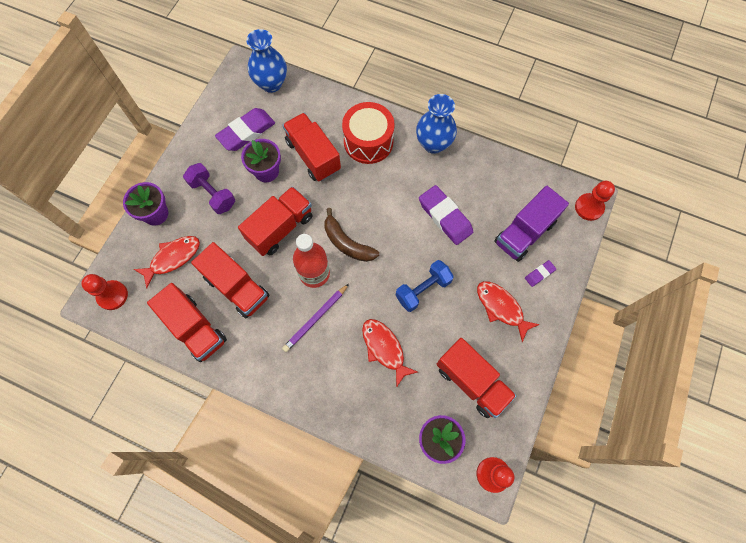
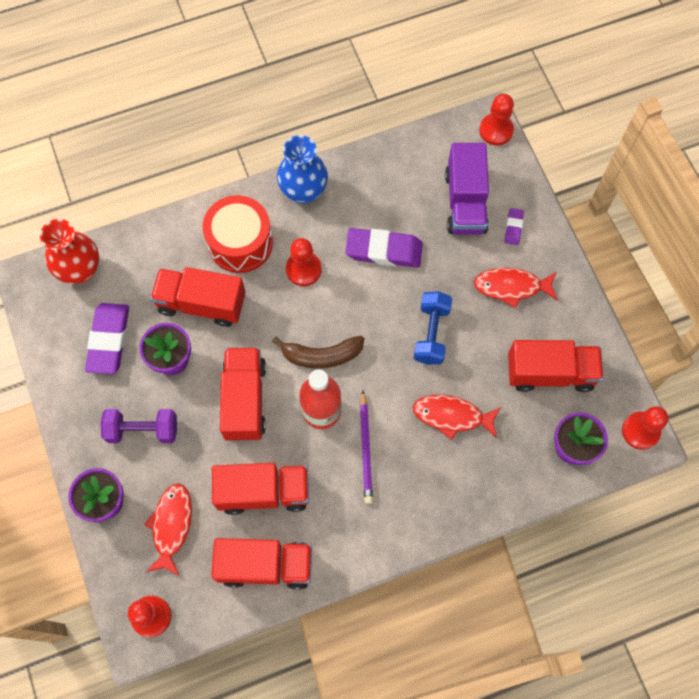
camera: 45 degrees left, 0 degrees up
blue vase [246,29,287,93] -> red vase [40,219,99,284]
none -> red pawn [286,238,322,286]

